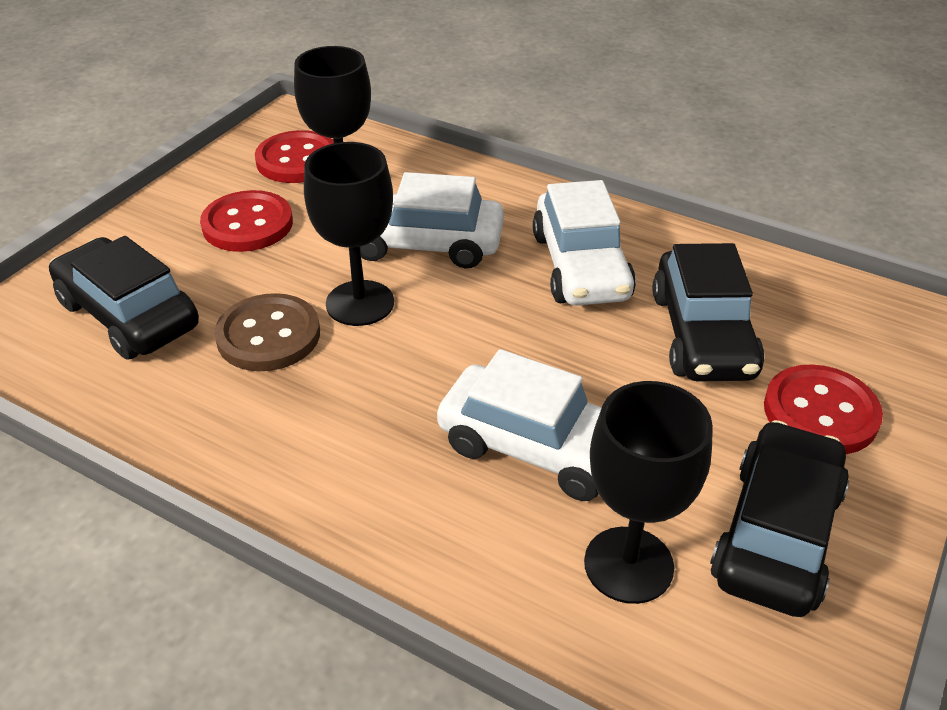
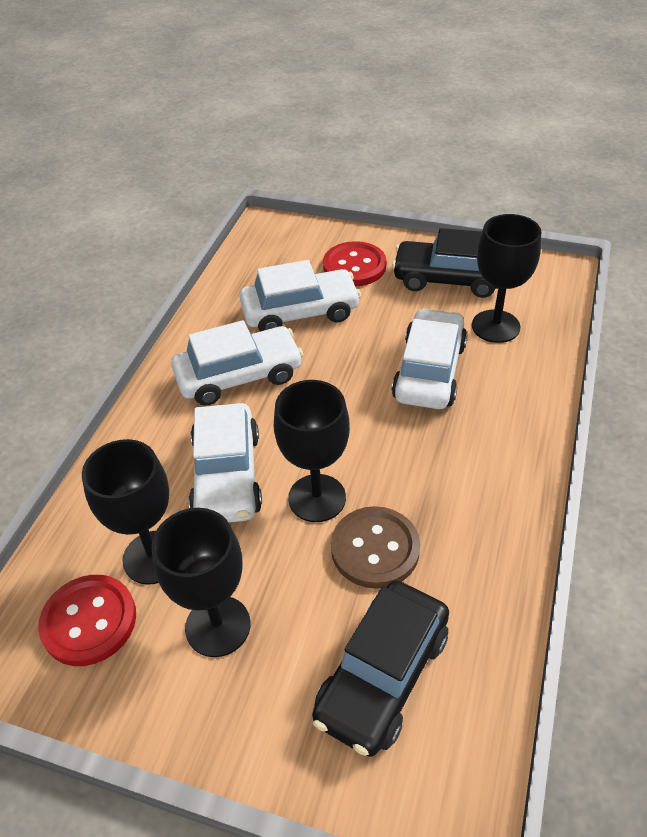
camera: 100 degrees left, 5 degrees up
red button [200,190,293,252] -> black goblet [152,508,251,657]
black car [653,243,765,381] -> white car [240,260,361,331]

